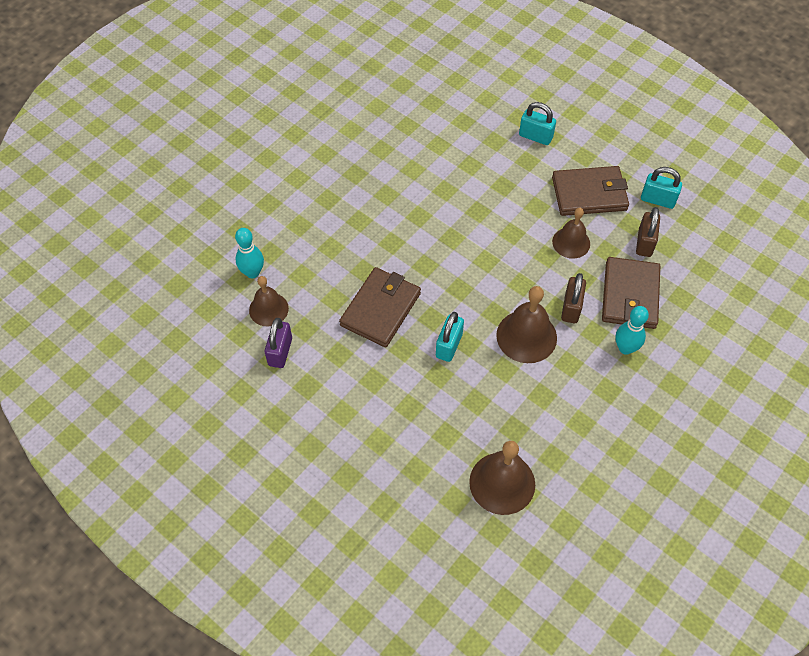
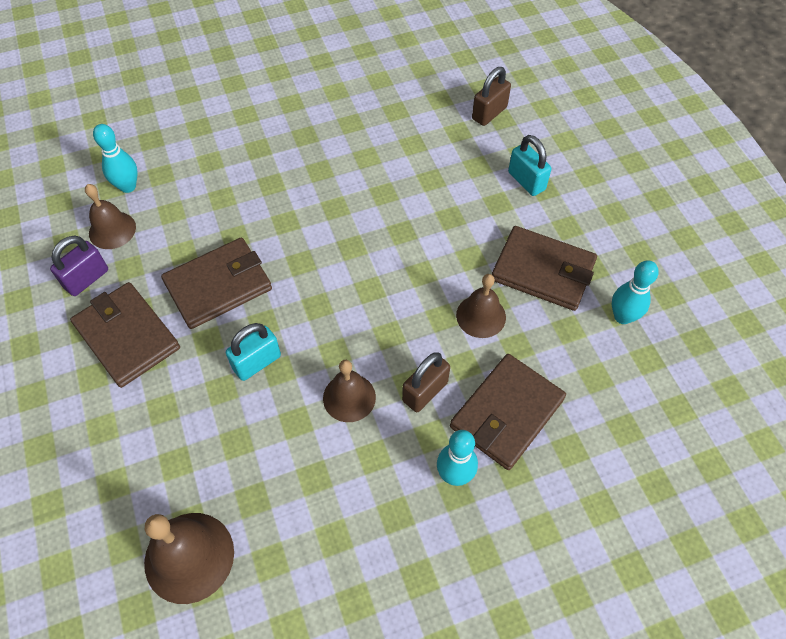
camera: 30 degrees right, 0 degrees up
brown bell [496,286,557,363] -> brown bell [323,360,376,422], size x0.66
brown padlock [636,207,660,257] -> brown padlock moved to [472,67,511,126]
turquoise padlock [641,167,682,209] -> turquoise bowling pin [612,260,659,324]
none -> brown wallet [70,282,180,388]

